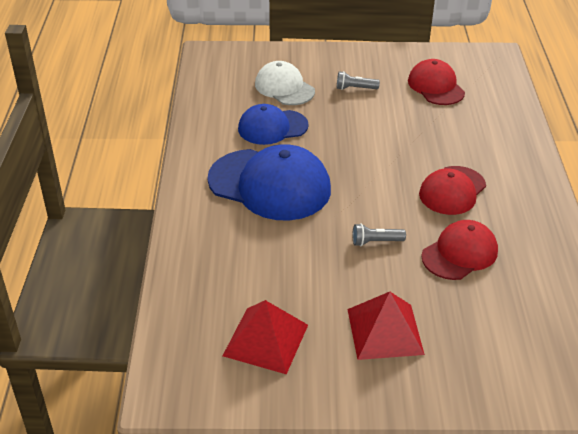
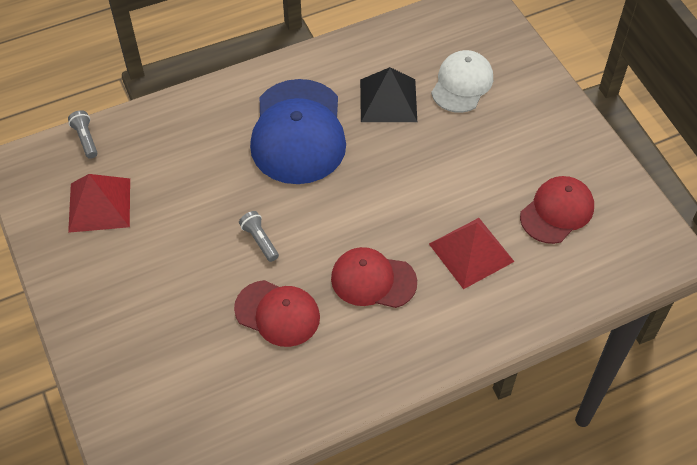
camera: 65 degrees right, 15 degrees up
blue cap [238,104,309,145] -> black pyramid [360,67,417,122]
grey flashlight [337,71,380,90] -> grey flashlight moved to [68,110,97,159]
red pyramid [347,292,425,360] -> red pyramid moved to [429,218,515,289]

